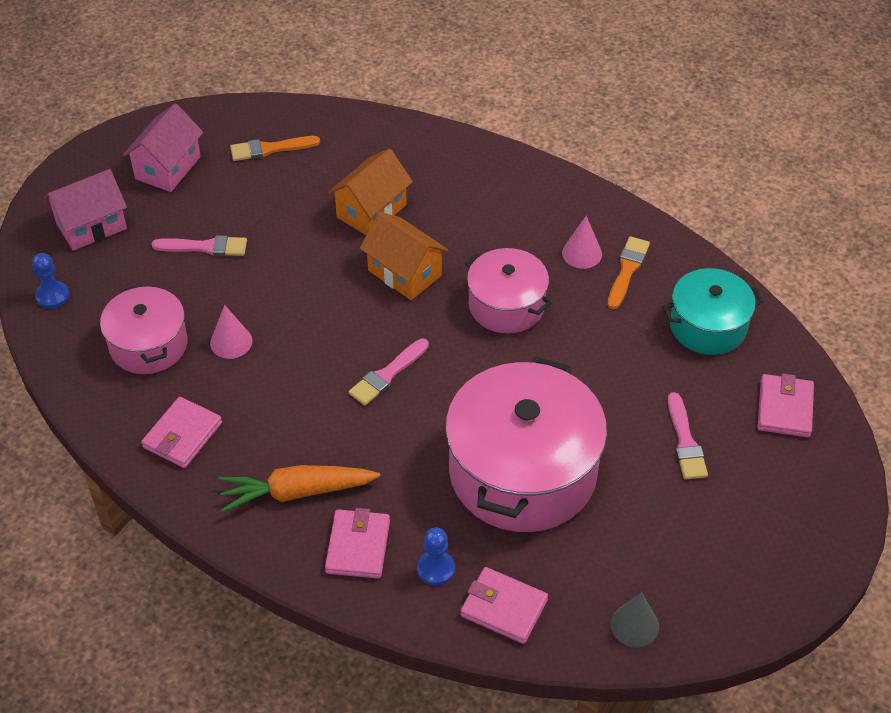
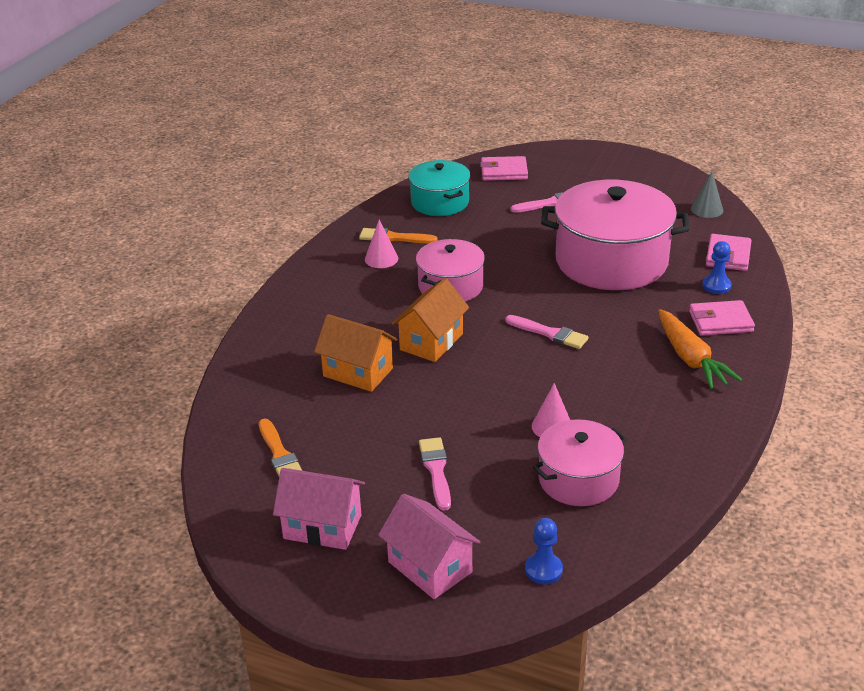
camera: 100 degrees left, 15 degrees down
pink wallet [141,397,222,468] -> none

